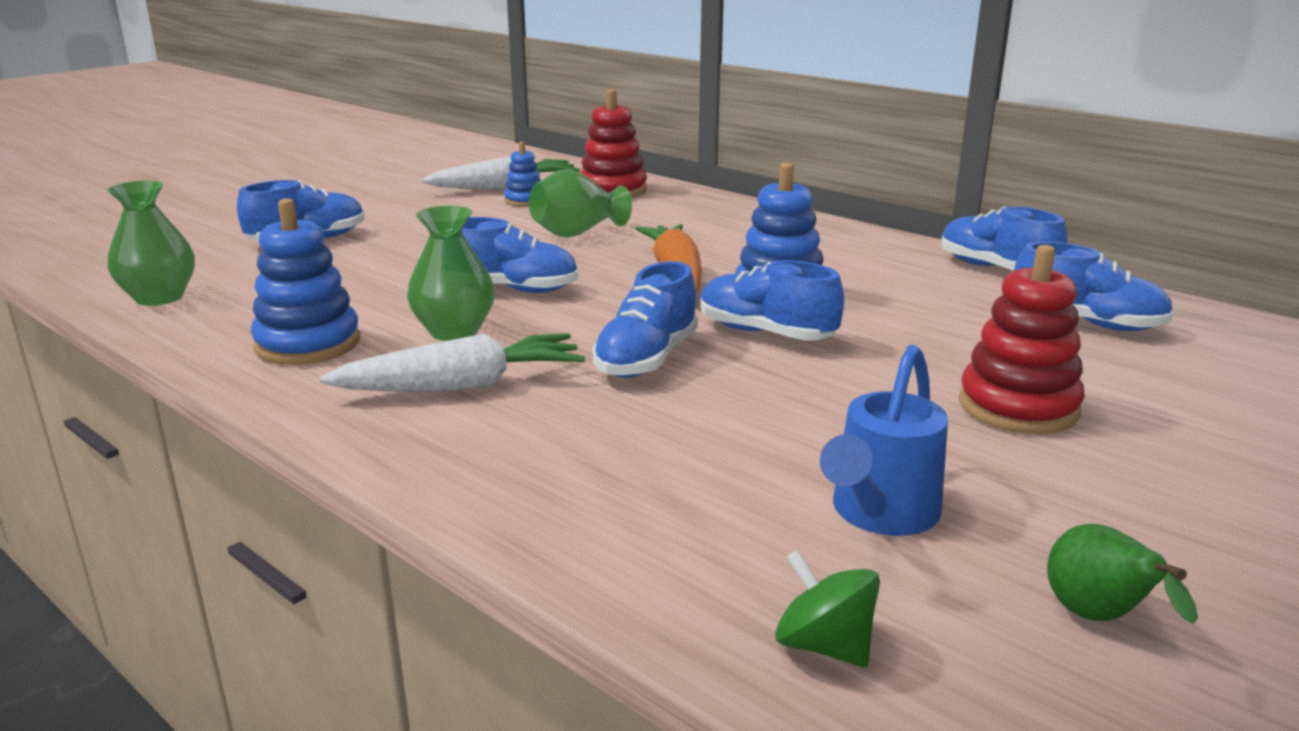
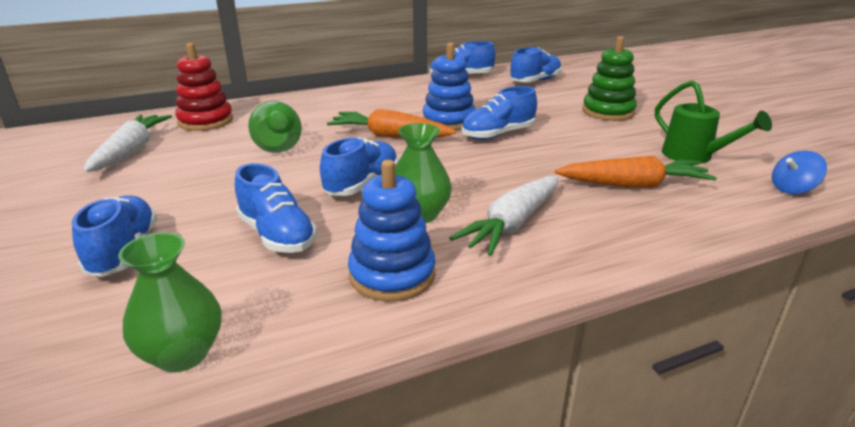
camera: 65 degrees left, 5 degrees up
white carrot [319,333,585,392] -> white carrot turned 150 degrees counterclockwise [449,176,559,256]
blue stacking toy [504,142,541,206] -> none
blue shoe [593,261,698,378] -> blue shoe moved to [235,163,317,253]
green spinning top [775,550,880,667] -> blue spinning top [772,151,827,194]
blue watering can [820,344,948,536] -> green watering can [655,80,772,164]
red stacking toy [959,245,1085,434] -> green stacking toy [582,36,637,121]
green pear [1047,524,1198,624] -> none
none -> orange carrot [555,156,717,188]

